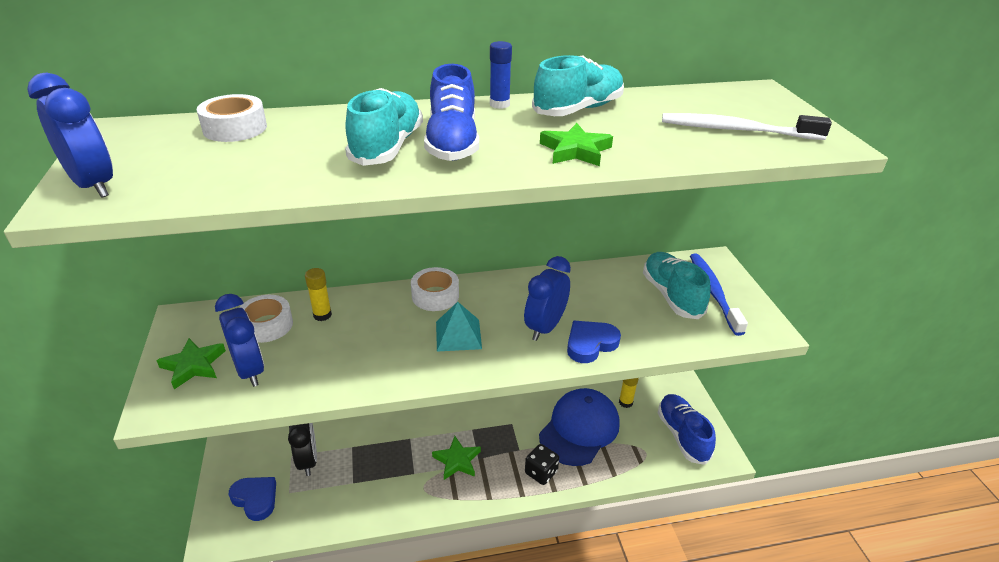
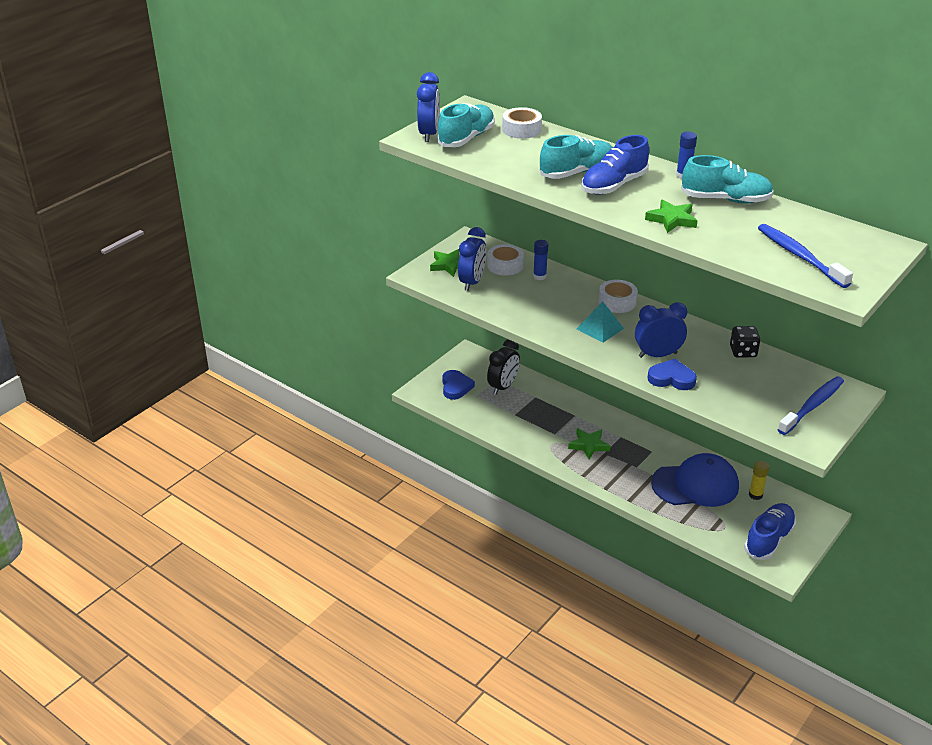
camera: 50 degrees right, 0 degrees up
yellow glue stick [305,268,332,321] -> blue glue stick [533,240,548,280]
black dice [525,444,559,485] -> black dice moved to [730,326,761,358]
turquoise shoe [643,252,711,319] -> turquoise shoe moved to [437,103,495,147]
white toothbrush [662,113,832,140] -> blue toothbrush [758,224,853,288]

